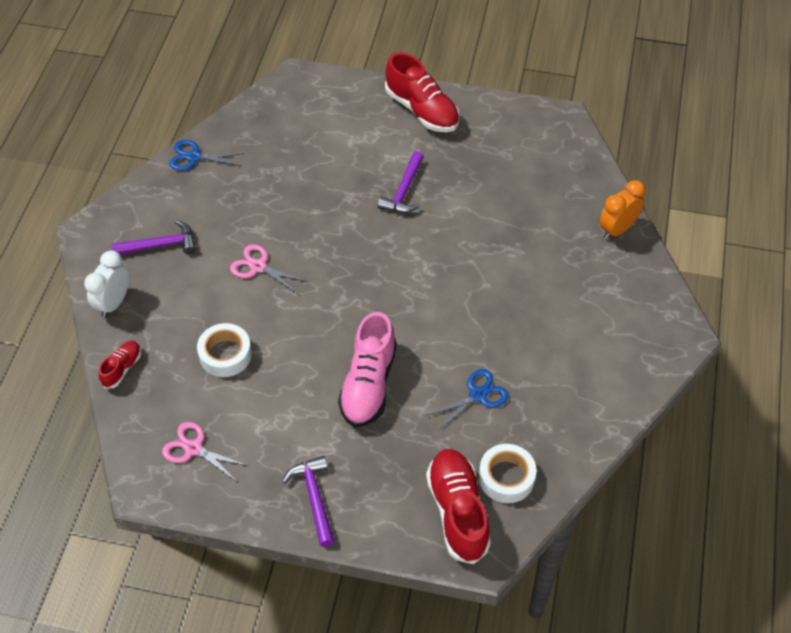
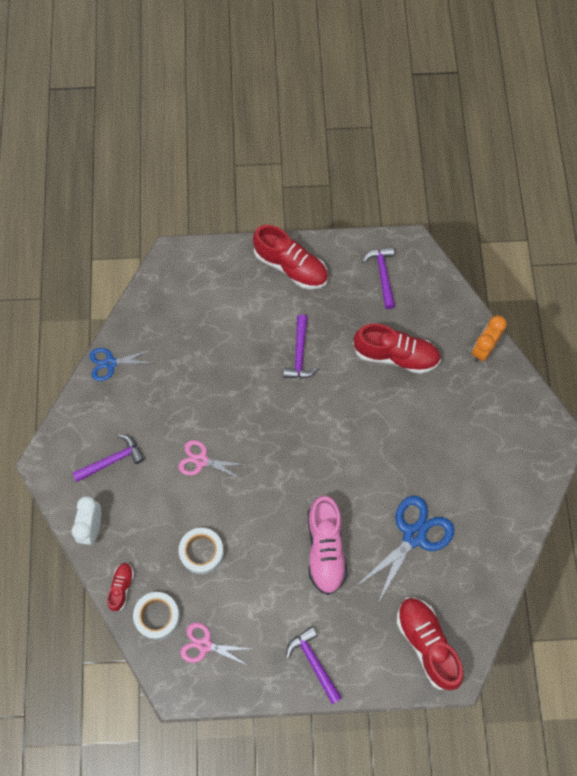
camera: 15 degrees left, 15 degrees up
blue scissors [426,369,509,431] -> blue scissors [358,496,454,603], size x1.64
white tape [479,444,537,503] -> white tape moved to [133,592,180,640]
none -> red shoe [353,323,441,374]
none -> purple hammer [362,246,395,309]

